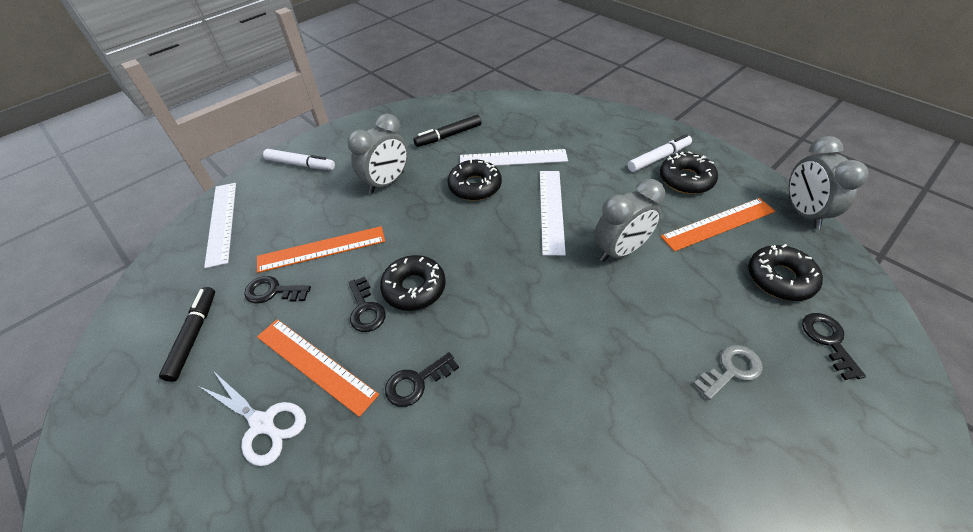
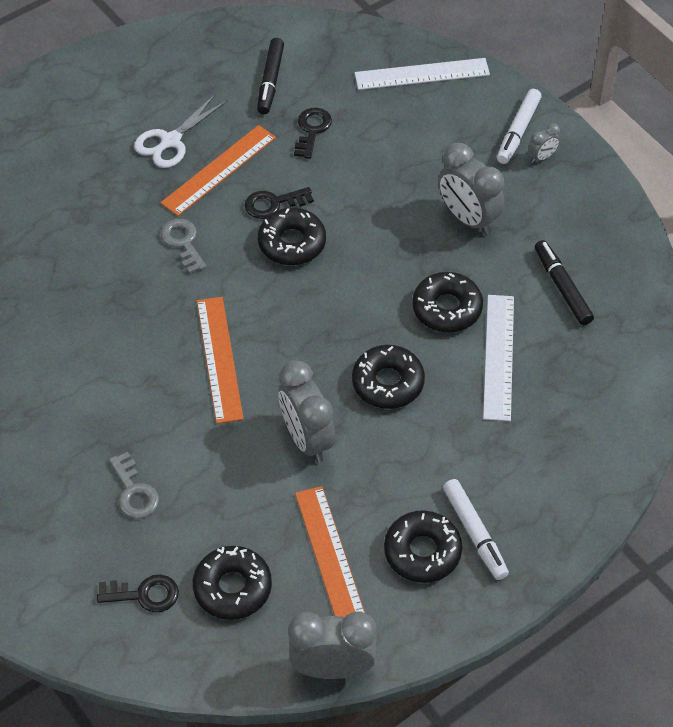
camera: 95 degrees right, 5 degrees up
black marker [159,287,215,382] -> black marker turned 90 degrees clockwise [257,38,284,114]
orange ruler [257,226,385,273] -> orange ruler moved to [197,297,244,424]
black key [385,352,459,407] -> grey key [161,219,207,274]
white ruler [540,171,566,256] -> black donut [352,345,425,409]
none -> grey clock [528,123,560,163]

